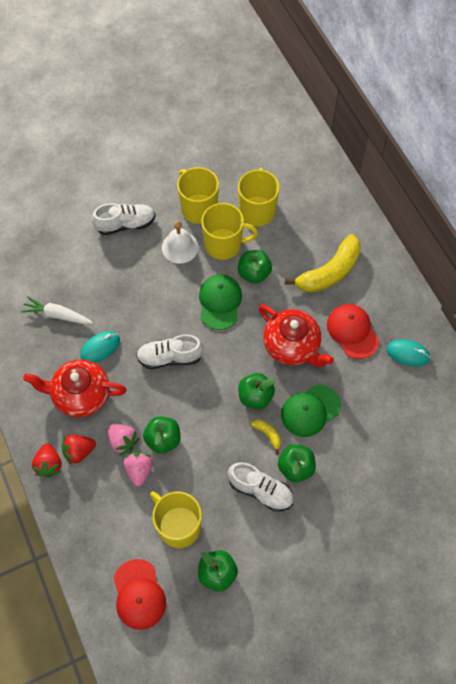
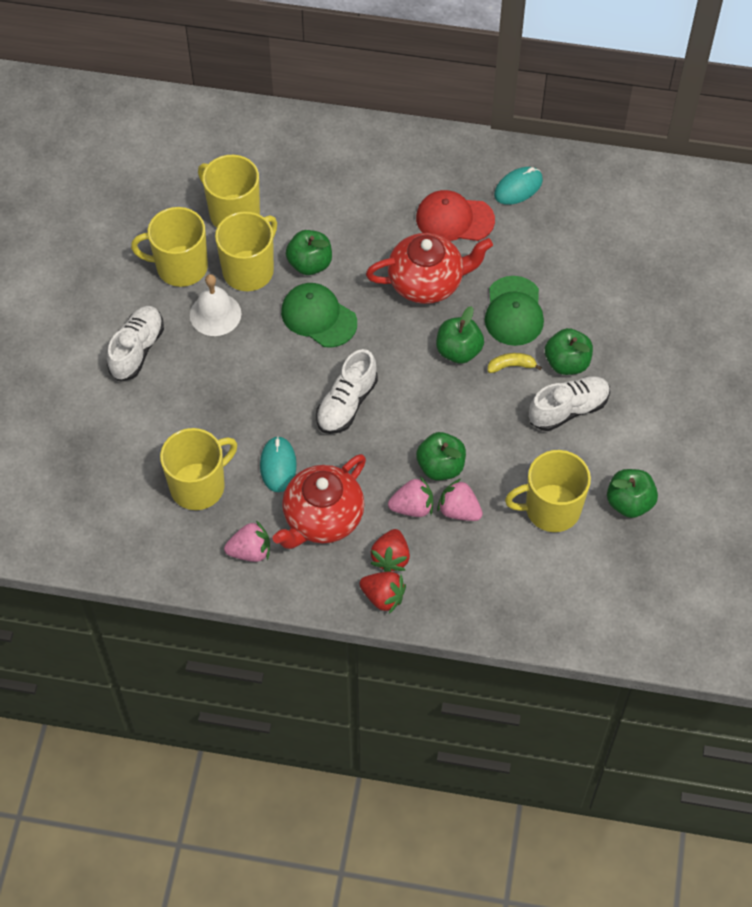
camera: 55 degrees left, 5 degrees down
white carrot [21,296,93,324] -> yellow mug [160,428,237,510]
red cap [114,559,166,630] -> none
yellow banana [285,234,361,293] -> none
none -> pink strawberry [224,520,270,562]

